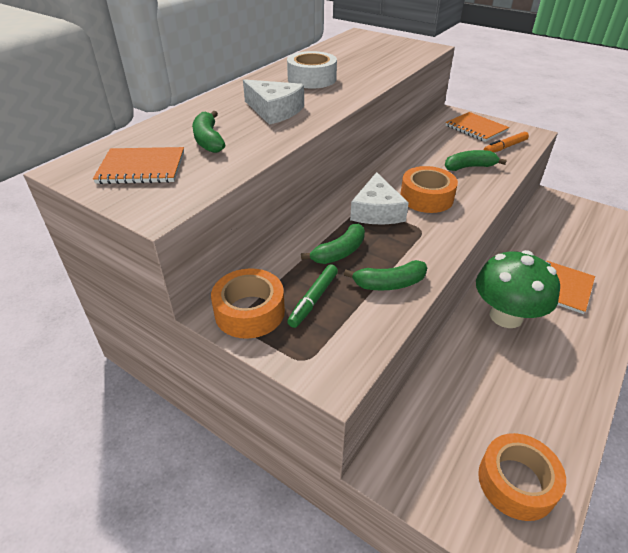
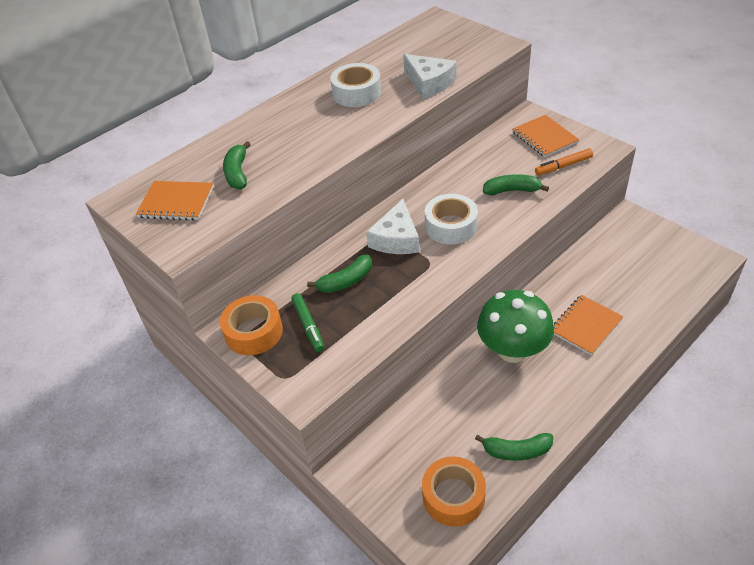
camera: 15 degrees right, 5 degrees up
white cheese [243,79,304,125] -> white cheese moved to [403,54,456,99]
green marker [287,264,338,328] -> green marker turned 60 degrees counterclockwise [291,293,324,352]
green banana [344,260,427,290] -> green banana moved to [475,433,553,461]
orange tape [400,166,458,213] -> white tape [425,194,478,245]

